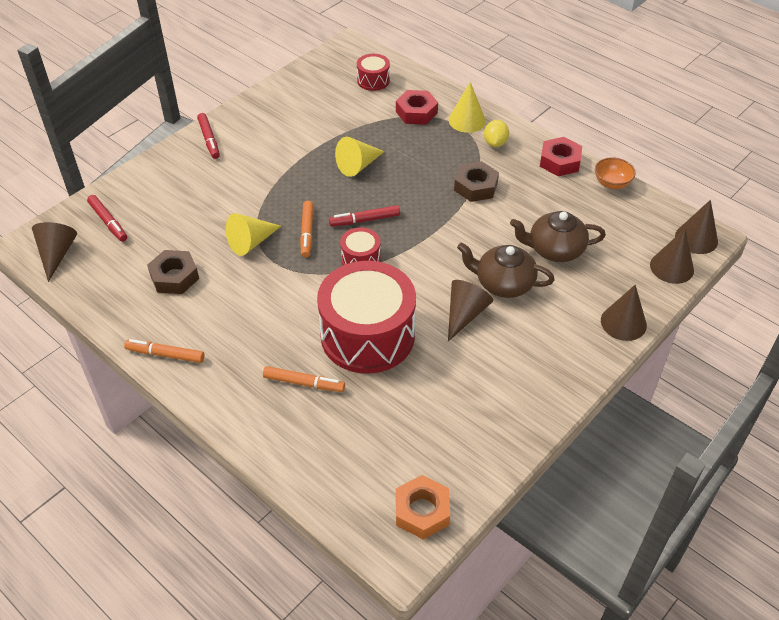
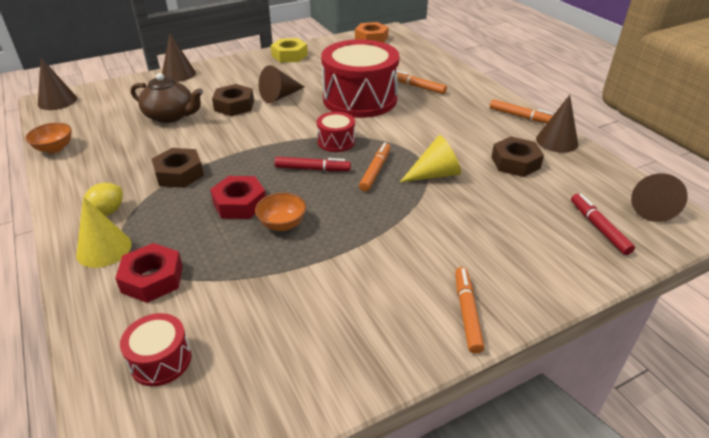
camera: 160 degrees left, 10 degrees down
red marker [197,113,220,159] -> orange marker [455,267,484,354]
yellow cone [335,137,385,177] -> orange bowl [255,193,306,231]
brown teapot [457,243,555,298] -> brown nut [212,84,254,116]
red nut [540,137,582,176] -> red nut moved to [210,176,266,219]
brown cone [650,229,694,284] -> brown cone moved to [536,95,578,153]
none -> yellow nut [271,38,308,63]

